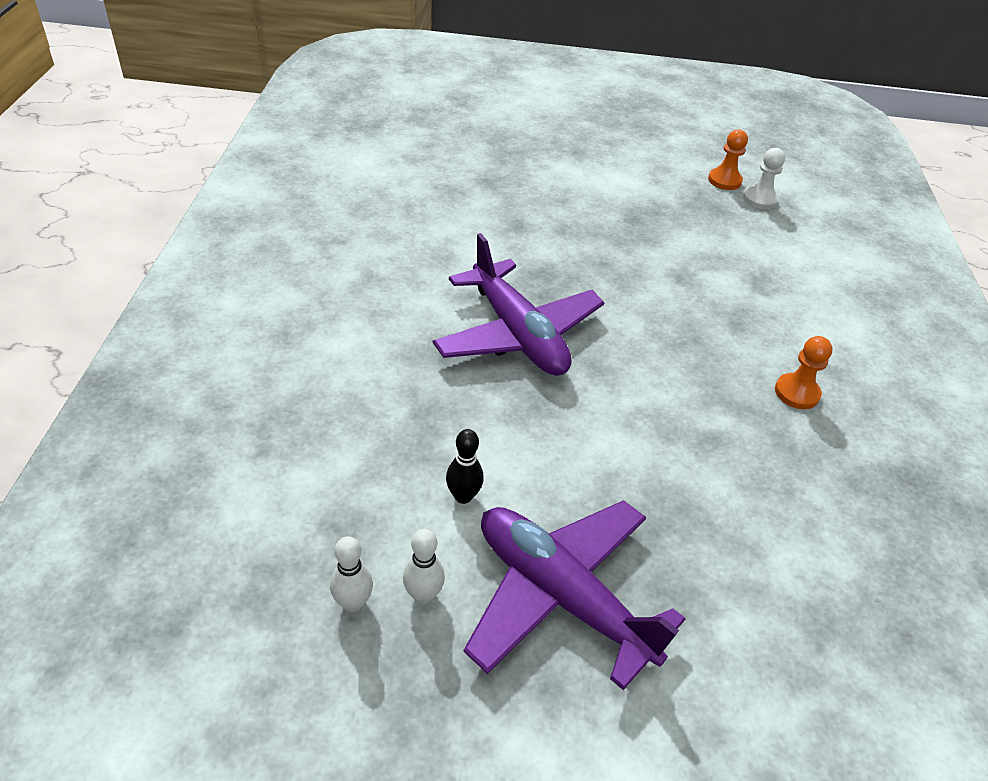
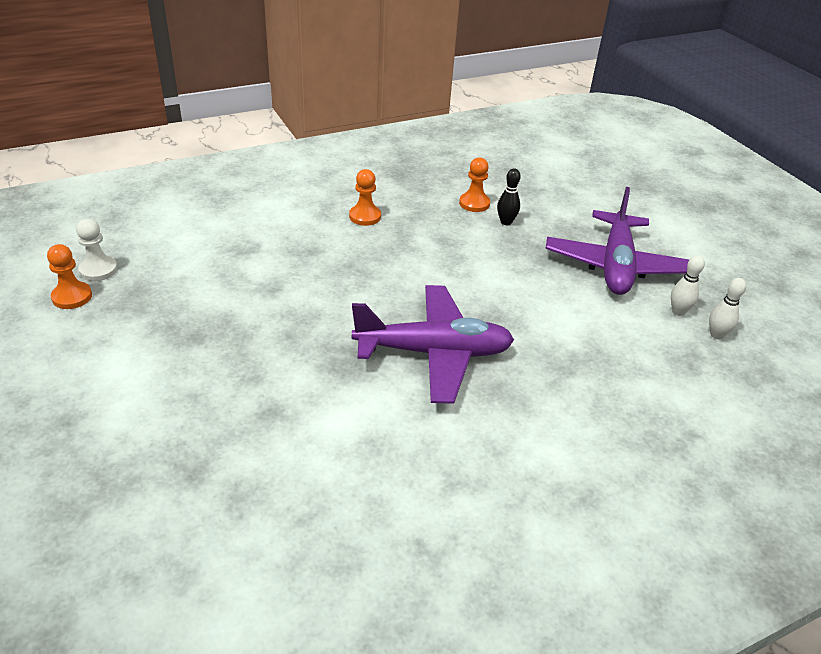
camera: 120 degrees left, 5 degrees down
purple plane [433,233,605,376] -> purple plane turned 60 degrees clockwise [352,285,514,404]
black bowling pin [446,429,484,504] -> black bowling pin moved to [497,168,521,225]
none -> orange pawn [459,158,490,212]

